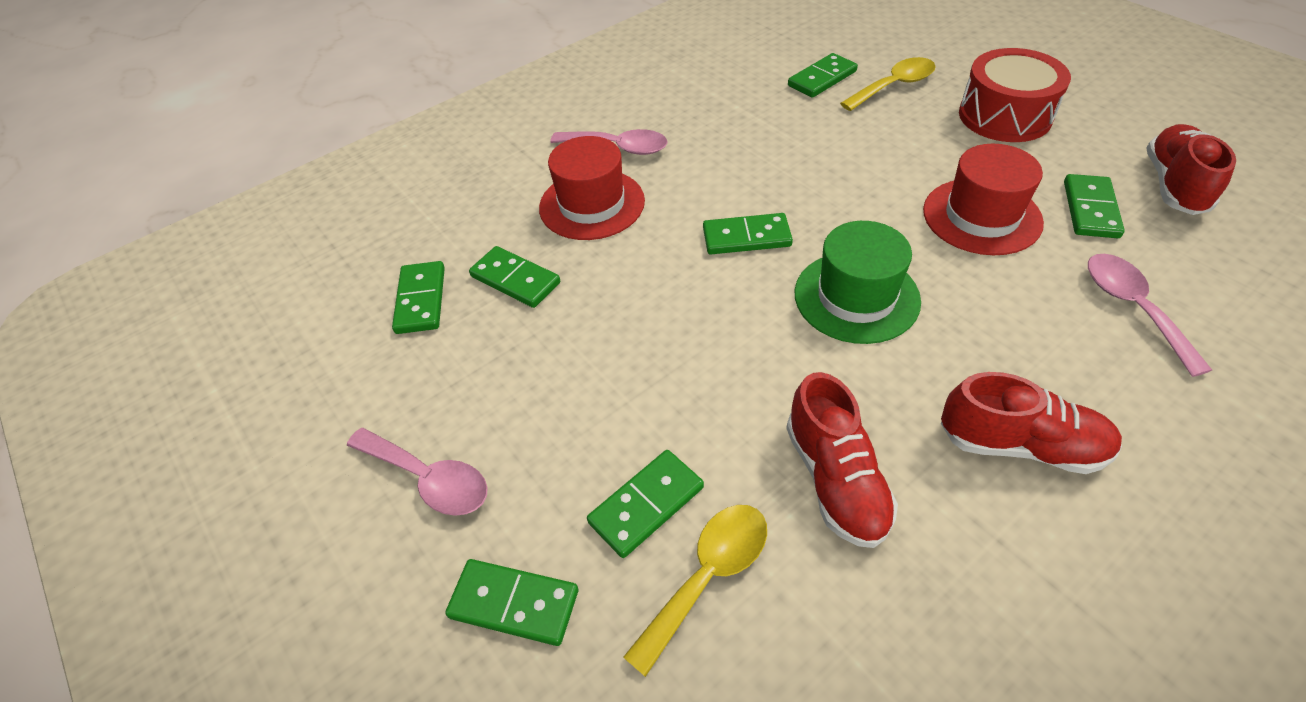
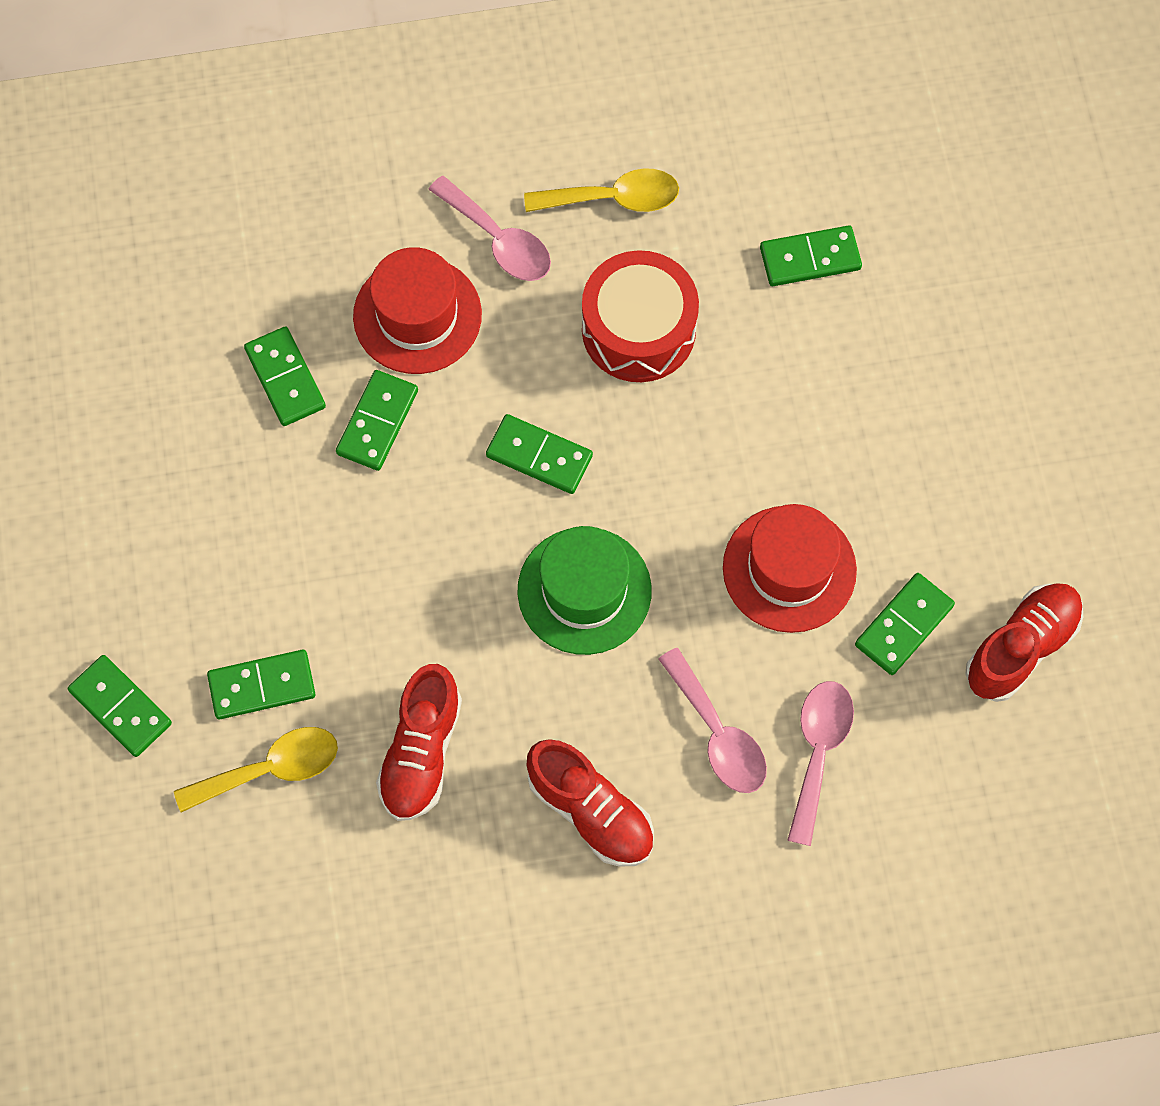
camera: 25 degrees right, 20 degrees up
pink spoon [347,428,488,516] -> pink spoon moved to [658,648,767,793]
green domino [392,261,445,334] -> green domino moved to [336,370,418,471]
yellow spoon [840,57,936,111] -> yellow spoon moved to [524,169,679,212]
red drum [959,48,1071,142] -> red drum moved to [582,250,699,382]

